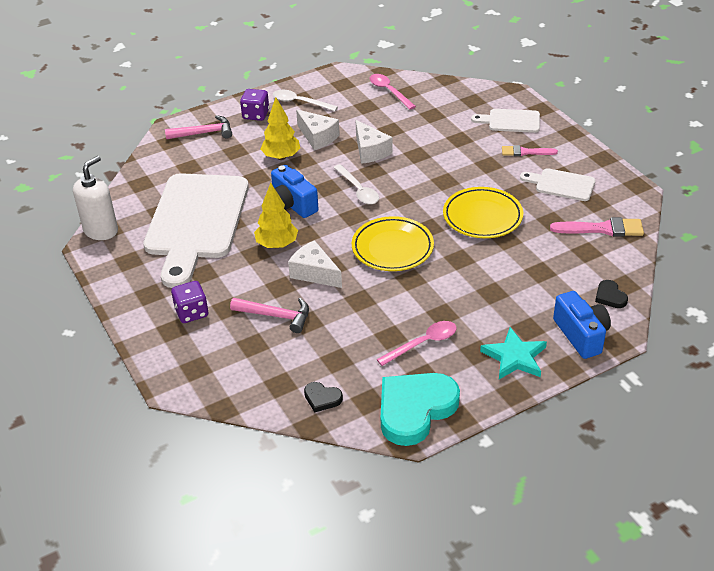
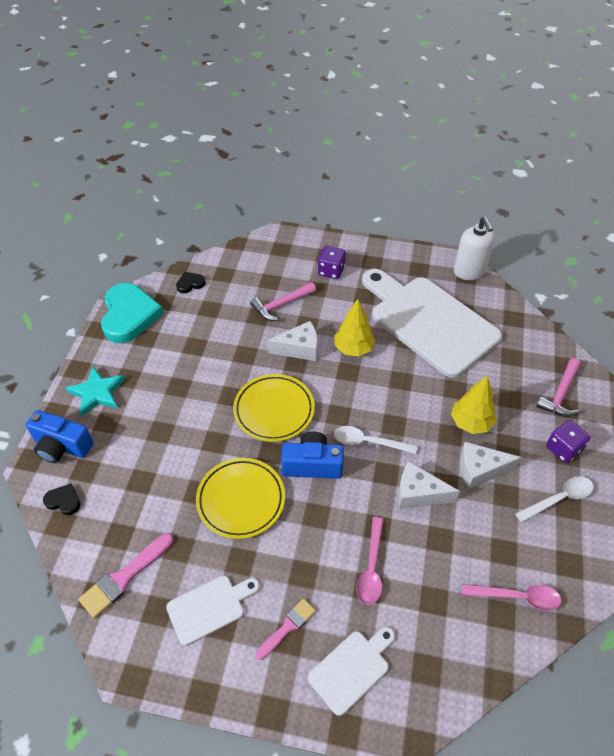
camera: 130 degrees right, 10 degrees up
blue camera [271,165,319,218] -> blue camera moved to [281,431,344,479]
pink spoon [377,321,457,366] -> pink spoon moved to [356,517,384,605]

